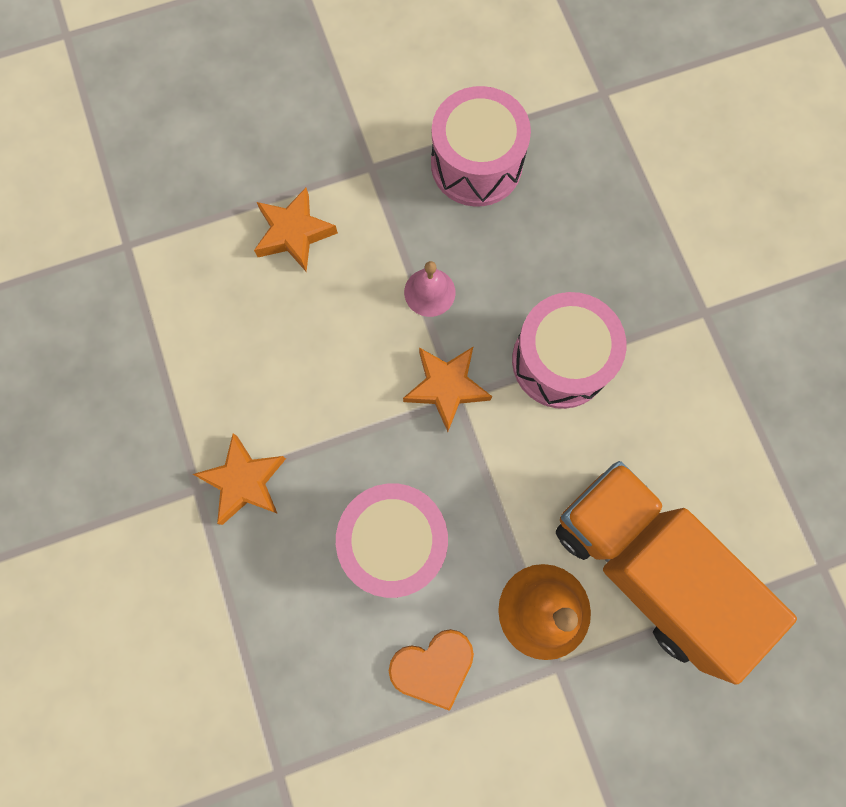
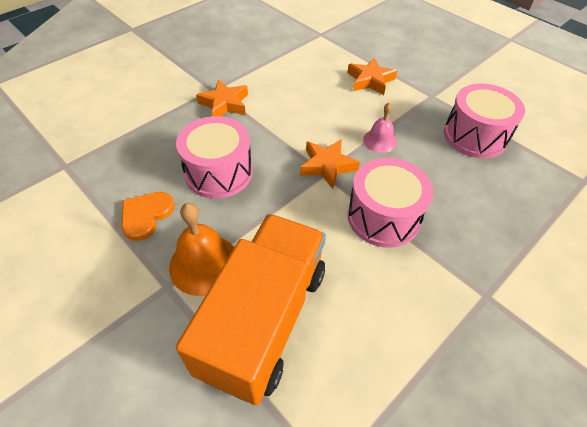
camera: 65 degrees right, 25 degrees down
orange heart [389,629,474,711] -> orange heart turned 75 degrees clockwise [121,192,175,241]

